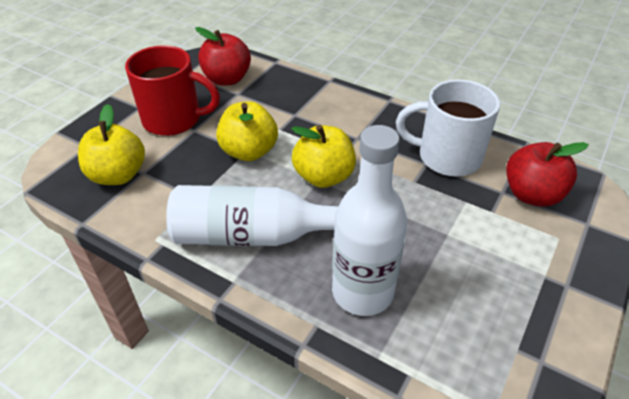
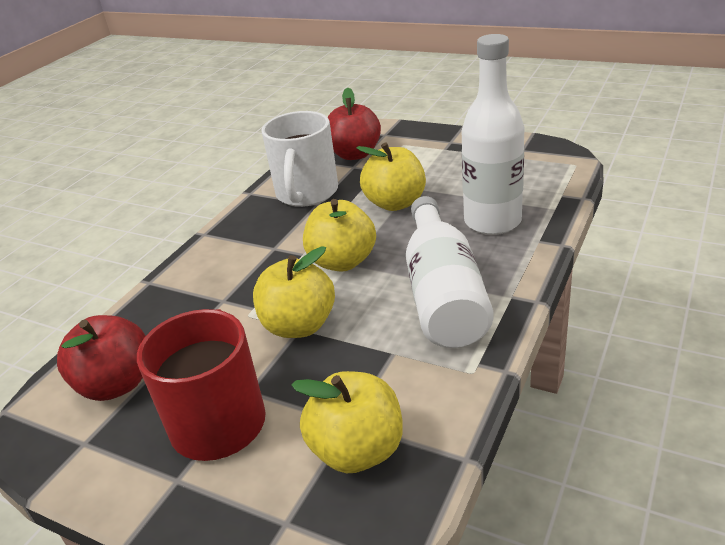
camera: 90 degrees left, 10 degrees down
none -> yellow apple [357,143,426,211]

